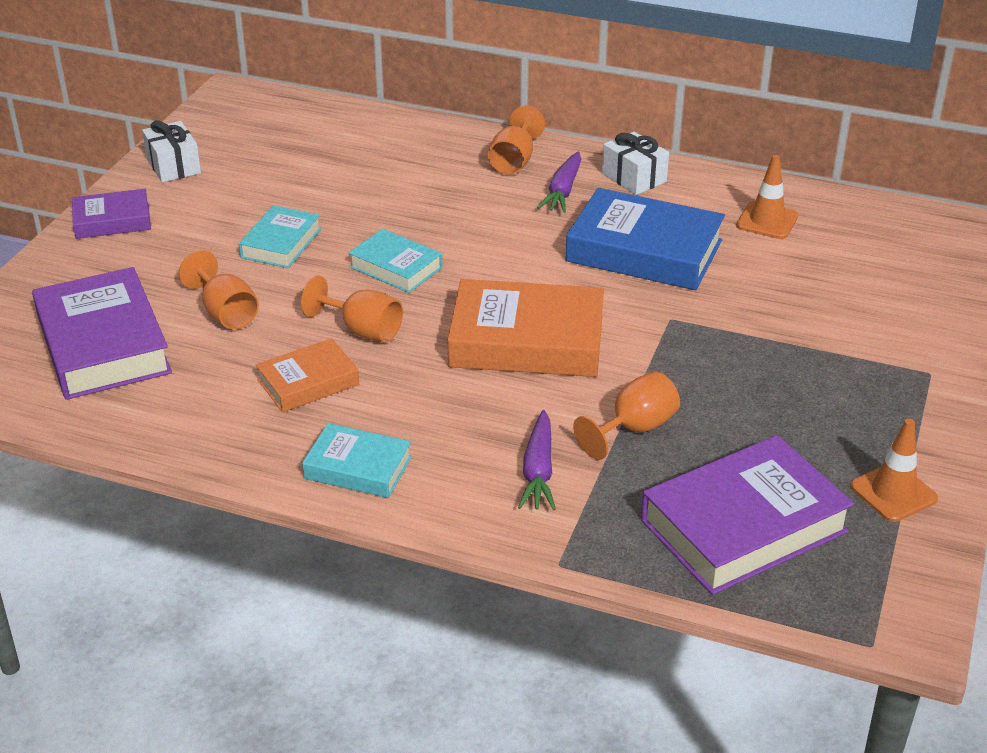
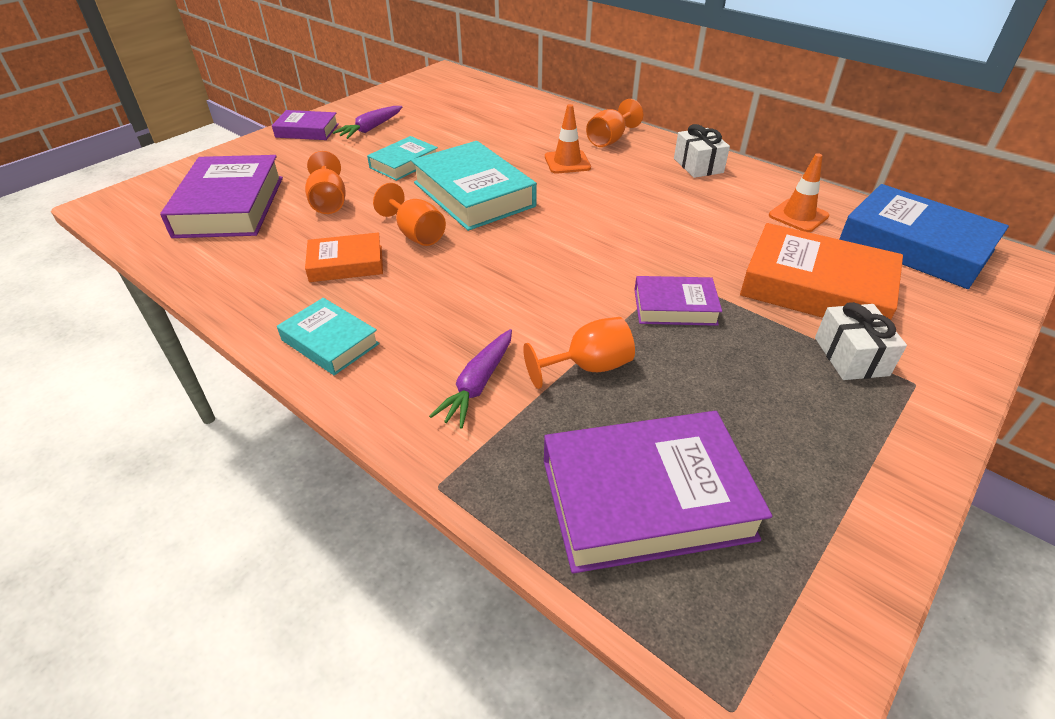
camera: 20 degrees right, 5 degrees up
white gift [142,120,201,183] -> white gift moved to [815,302,907,380]
turquoise book [349,229,443,293] -> turquoise book [411,141,537,231], size x1.79
orange book [447,279,604,377] -> orange book moved to [740,223,903,320]
purple carrot [537,151,581,213] -> purple carrot moved to [333,106,402,139]
blue book [565,188,725,290] -> blue book moved to [839,184,1009,289]
orange traffic cone [850,419,938,522] -> orange traffic cone moved to [545,104,591,173]
none -> purple book [635,276,722,326]

